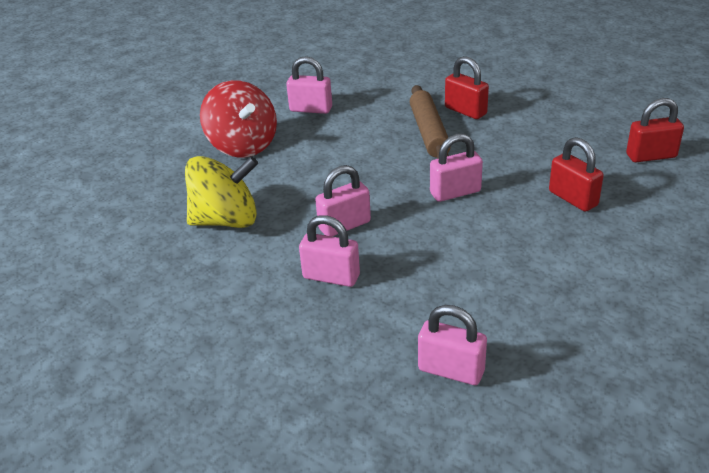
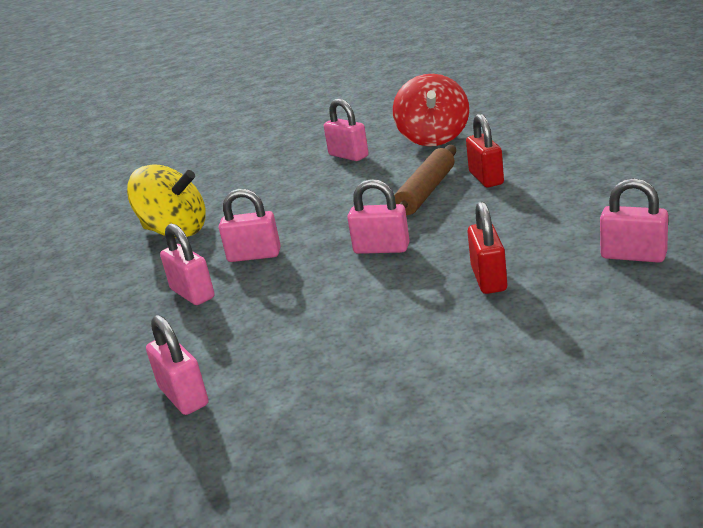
camera: 35 degrees right, 10 degrees down
red spinning top [200,80,277,158] -> red spinning top moved to [393,74,469,146]
red padlock [626,98,684,162] -> pink padlock [600,178,668,263]

